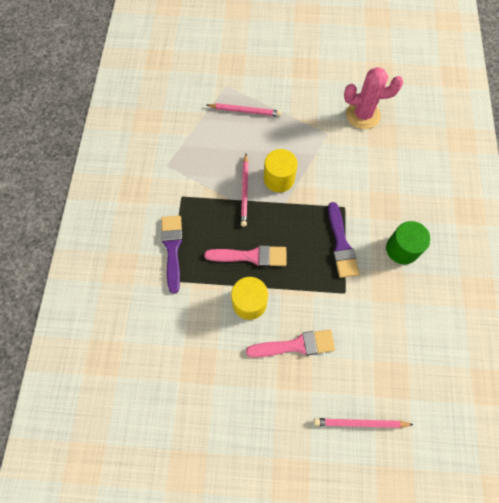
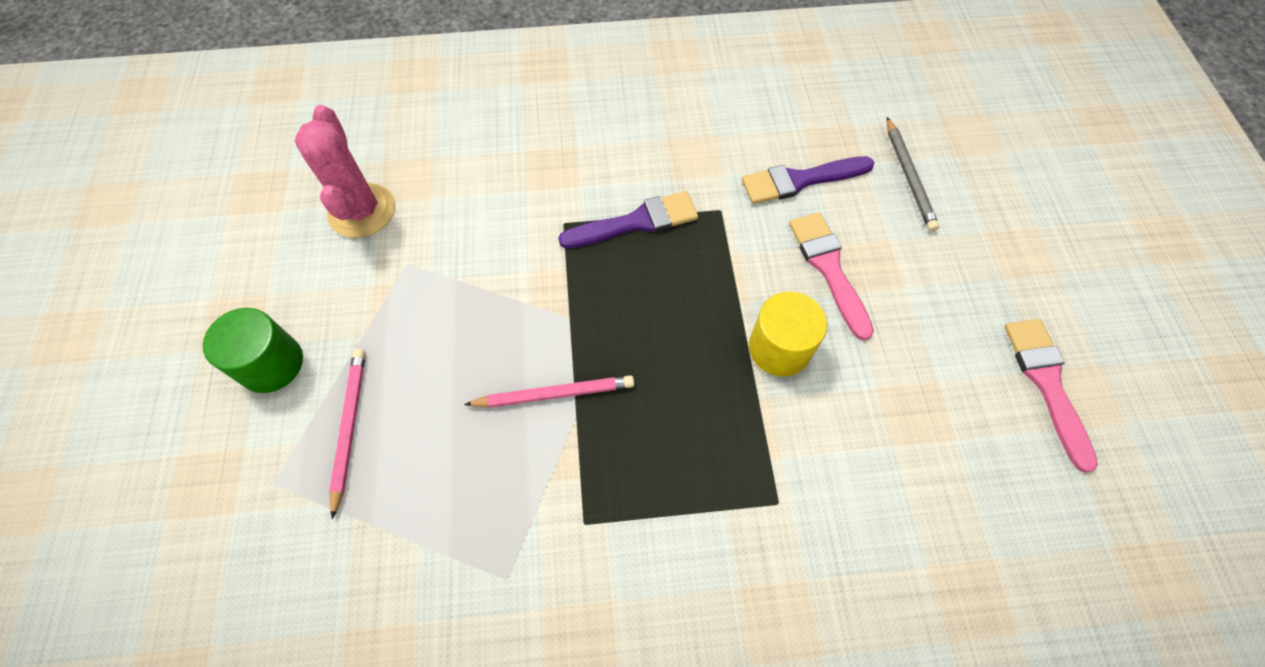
camera: 100 degrees left, 5 degrees down
purple brush [161,215,183,294] -> purple brush moved to [742,156,874,204]
pink brush [204,245,286,267] -> pink brush moved to [1004,319,1098,473]
yellow cylinder [264,149,298,192] -> none
pink pencil [314,418,413,428] -> grey pencil [887,117,939,232]
green cylinder [386,221,431,264] -> green cylinder moved to [203,308,303,393]

